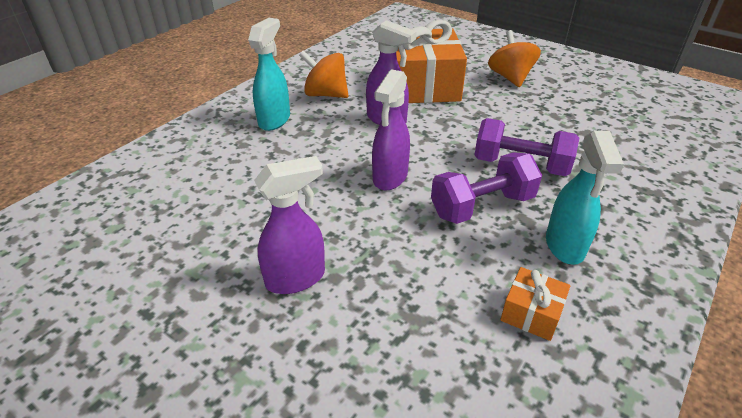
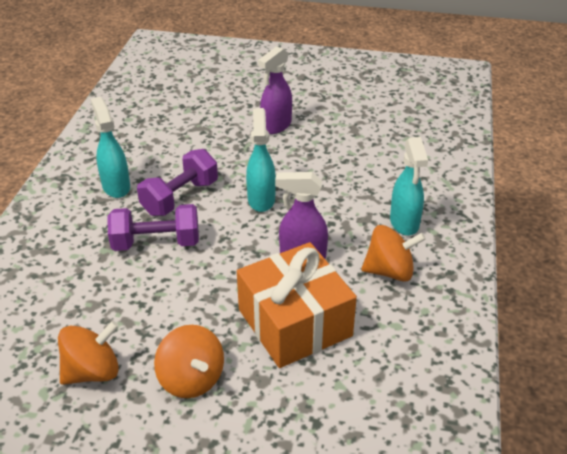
camera: 155 degrees right, 0 degrees up
purple spray bottle [372,69,410,190] -> turquoise spray bottle [246,108,276,212]
orange gift [500,267,570,341] -> none
none -> orange spinning top [58,321,119,385]

